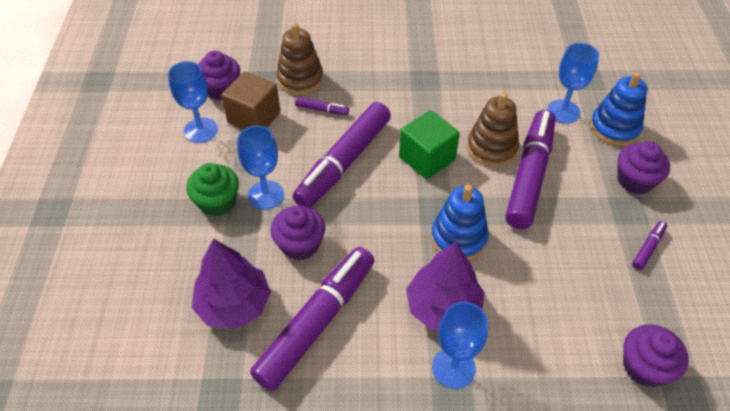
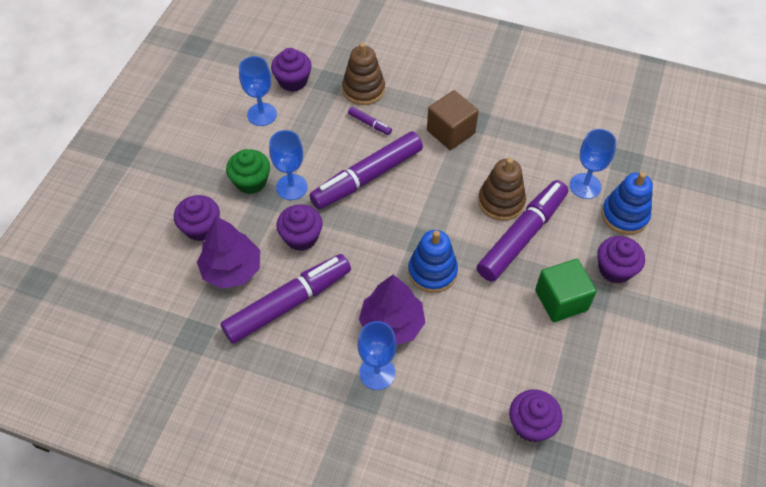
camera: 20 degrees right, 5 degrees up
brown cube [221,72,280,130] -> brown cube moved to [427,90,479,150]
green cube [399,110,460,179] -> green cube moved to [535,259,597,322]
purple marker [632,221,667,270] -> none
none -> purple cupcake [174,195,220,241]

